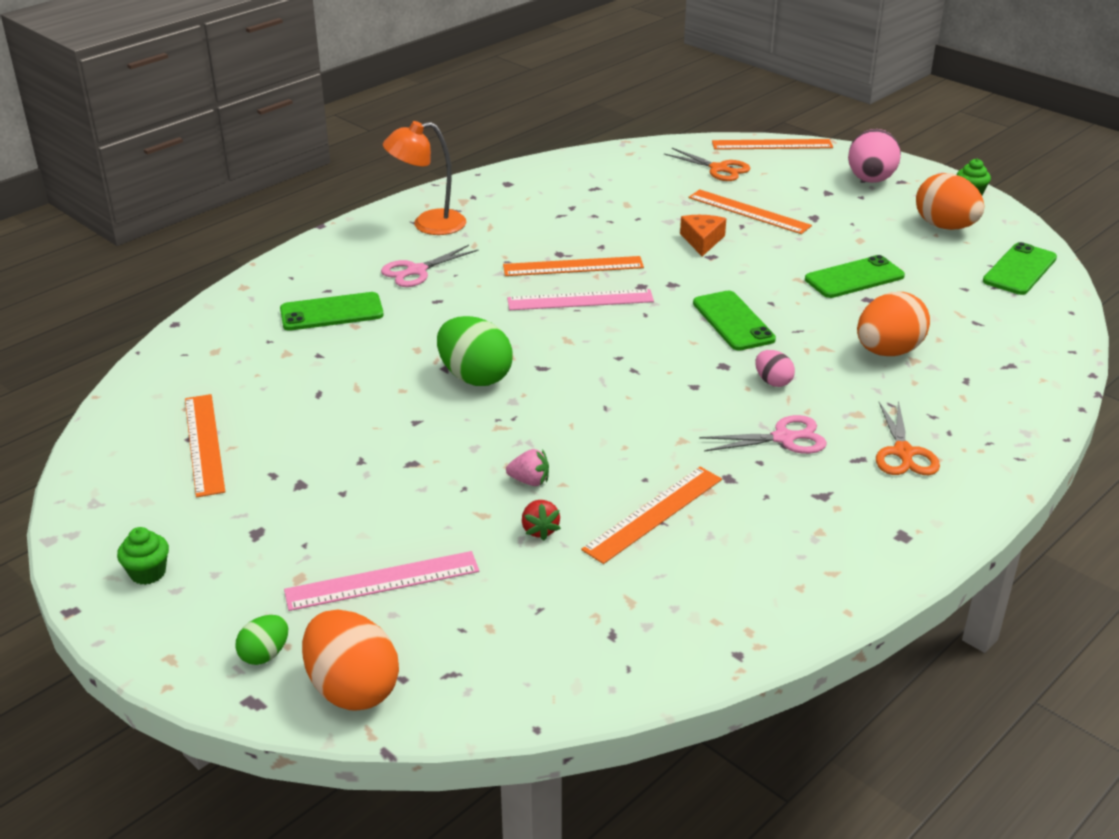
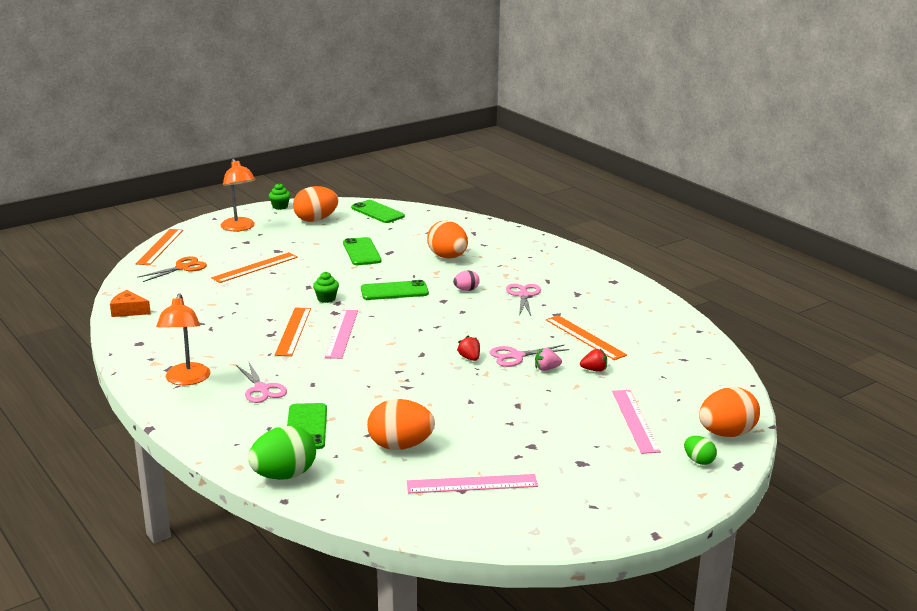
camera: 80 degrees left, 10 degrees down
green cupcake [117,527,169,585] -> green cupcake moved to [313,272,339,303]
orange ruler [185,394,225,498] -> pink ruler [407,474,538,494]
green egg [437,316,513,386] -> green egg moved to [248,426,316,480]
pink strawberry [506,449,549,486] -> pink strawberry turned 120 degrees counterclockwise [535,348,562,371]
orange cheese [680,215,726,256] -> orange cheese moved to [110,290,151,317]
pink egg [848,129,901,183] -> orange lamp [220,159,256,231]
orange scissors [876,400,940,475] -> none
none -> orange egg [367,399,435,450]
none -> red strawberry [457,335,480,361]
none -> pink scissors [490,345,569,367]

